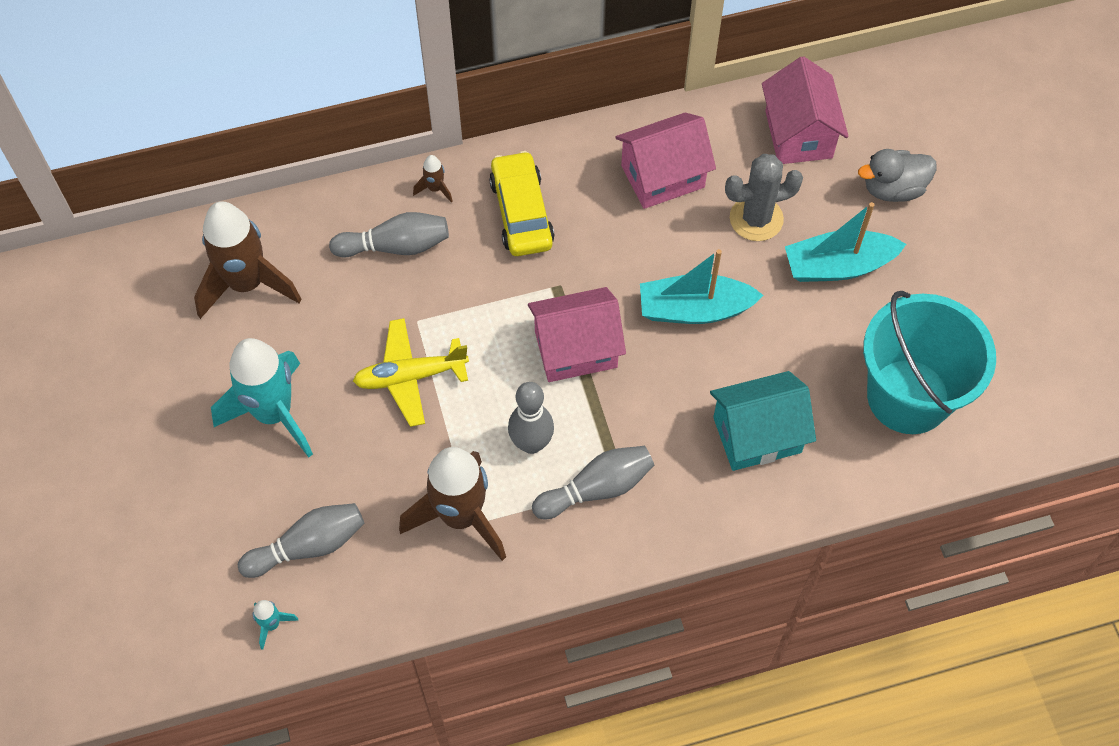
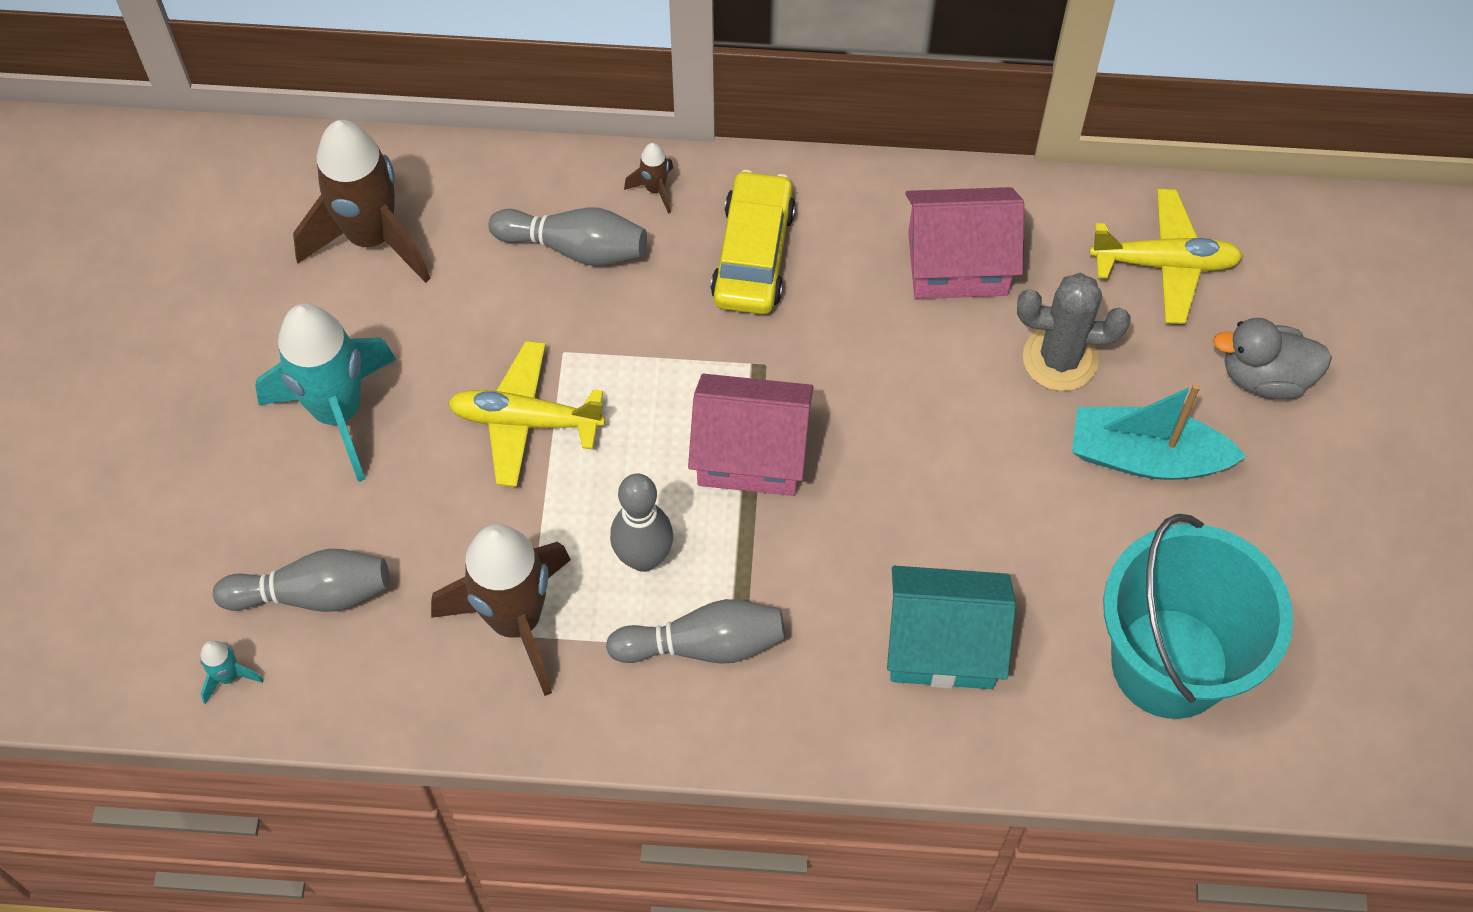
camera: 20 degrees right, 0 degrees up
turquoise boat [640,249,763,324] -> none
pink house [762,56,849,164] -> yellow plane [1089,189,1243,324]

